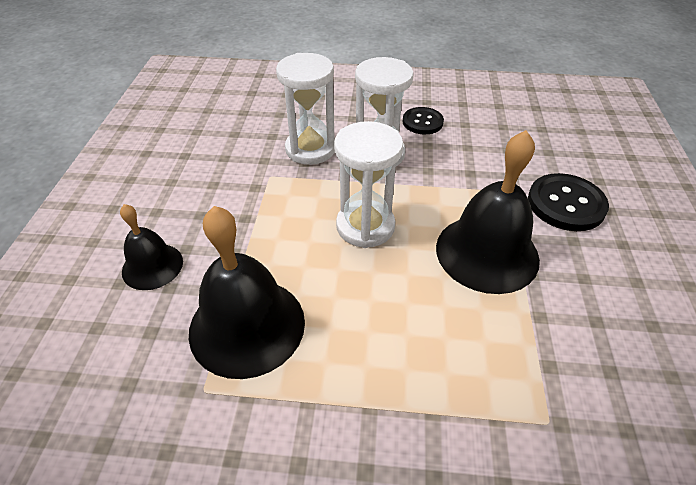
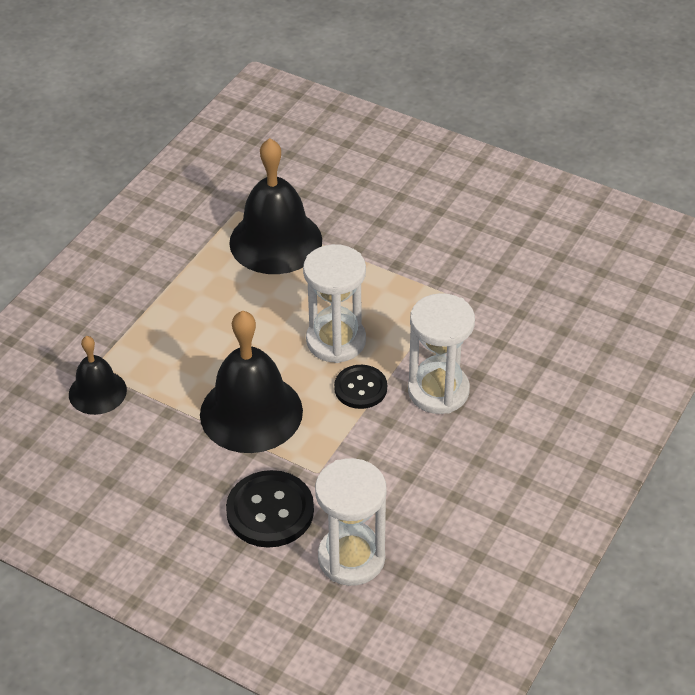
camera: 115 degrees right, 0 degrees up
black bell [120,204,183,290] -> black bell moved to [69,336,127,415]
white hourglass [276,53,335,165] -> white hourglass moved to [315,458,387,586]
black button [403,107,444,134] -> black button moved to [334,365,387,409]

